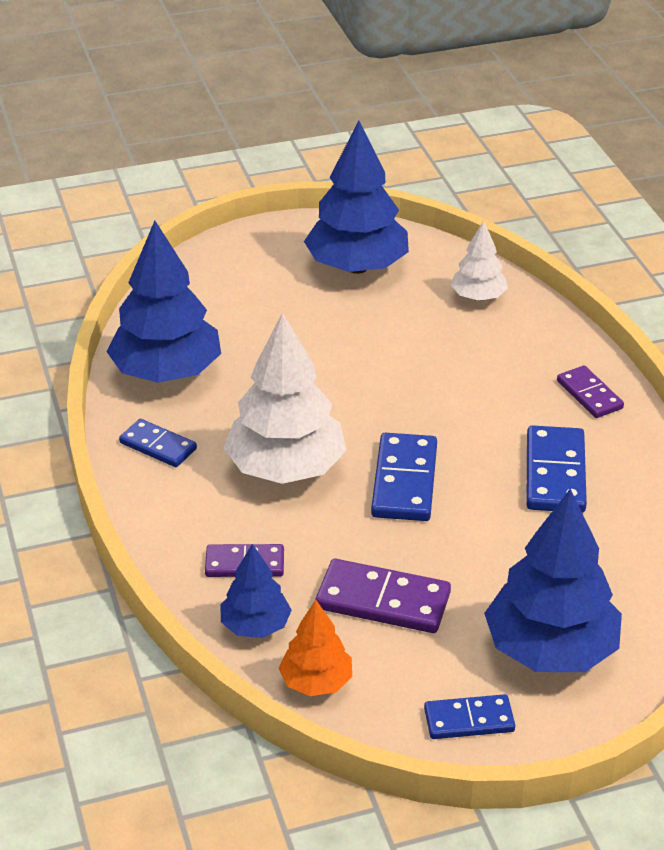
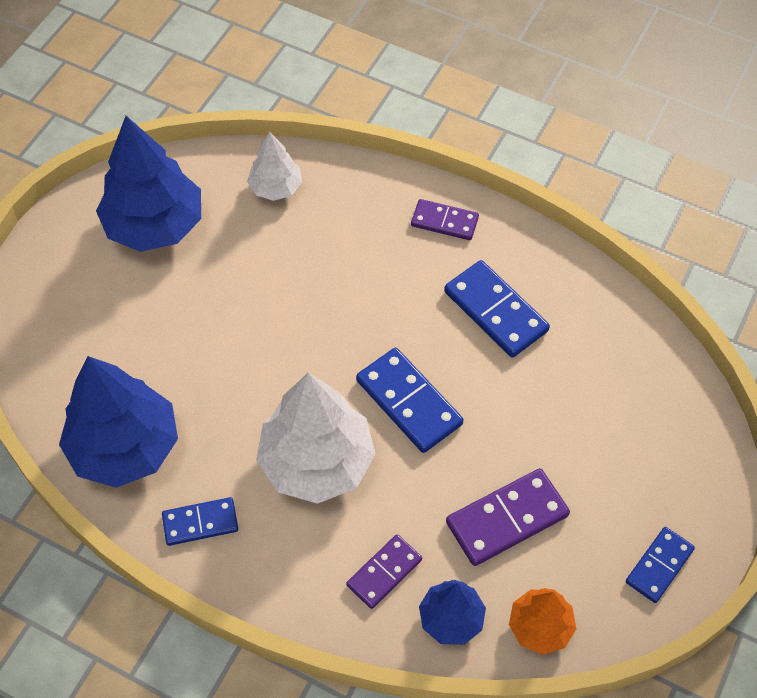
camera: 45 degrees left, 20 degrees up
blue tree [484,489,622,672] -> none

